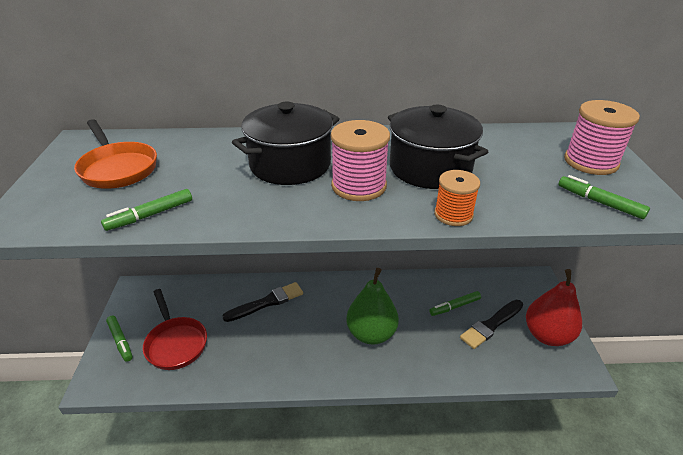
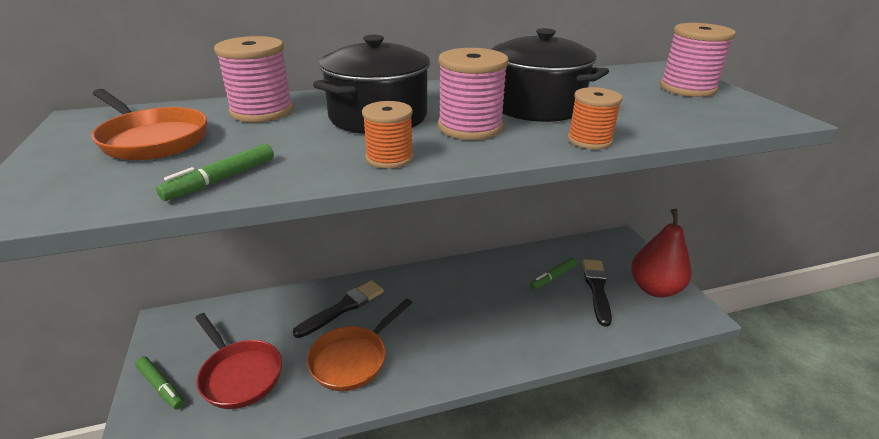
camera: 15 degrees left, 5 degrees down
green pear [347,268,399,345] -> none
black brush [460,300,523,349] -> black brush turned 150 degrees clockwise [583,259,612,327]
green marker [558,175,650,219] -> none
none -> pink spool [214,36,293,122]
none -> orange pan [307,298,413,391]
none -> orange spool [362,101,414,169]

